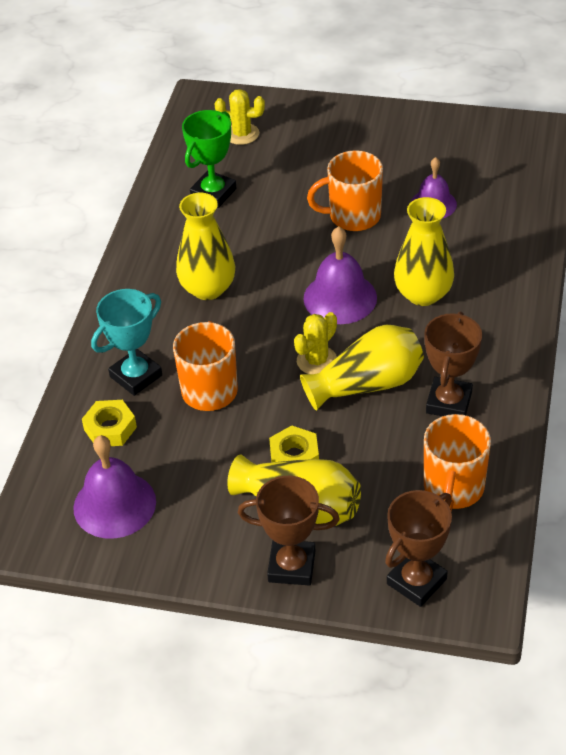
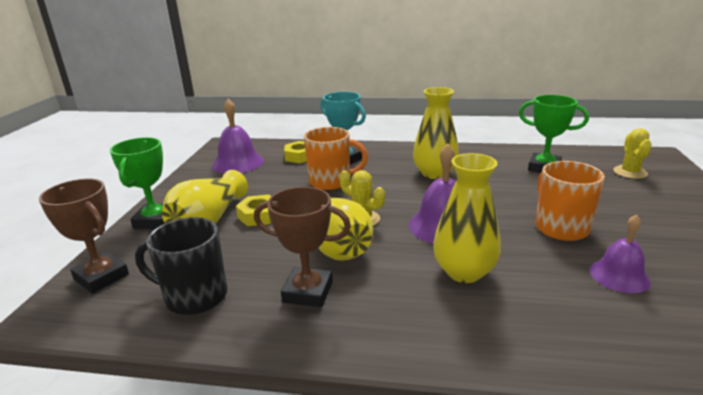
camera: 85 degrees right, 20 degrees down
brown trophy [238,476,340,586] -> green trophy [110,137,165,229]
orange mug [424,414,491,511] -> black mug [135,217,227,315]

